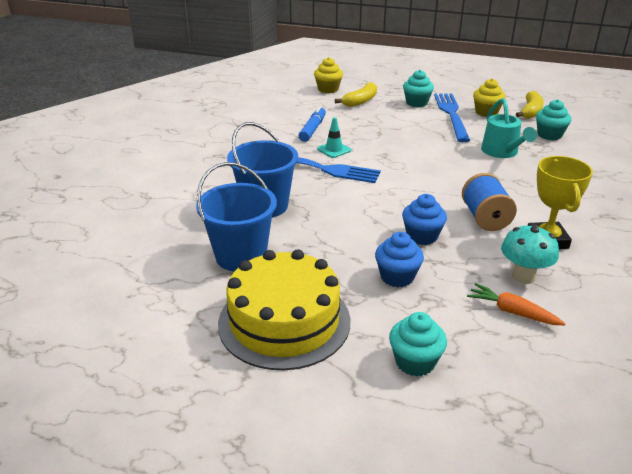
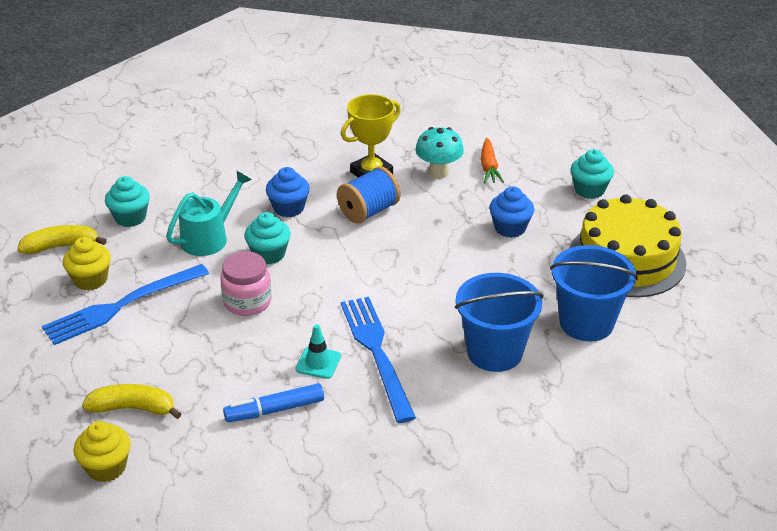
camera: 125 degrees left, 5 degrees up
blue cupcake [402,194,447,245] -> blue cupcake moved to [266,167,310,217]
turquoise cupcake [403,70,434,107] -> turquoise cupcake moved to [244,212,291,264]
none -> pink jar [220,251,272,316]

